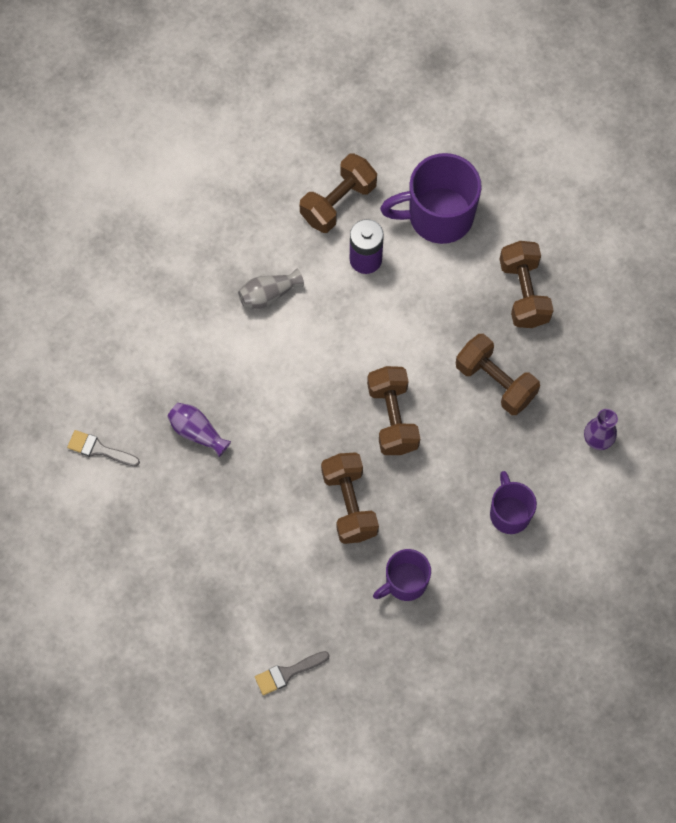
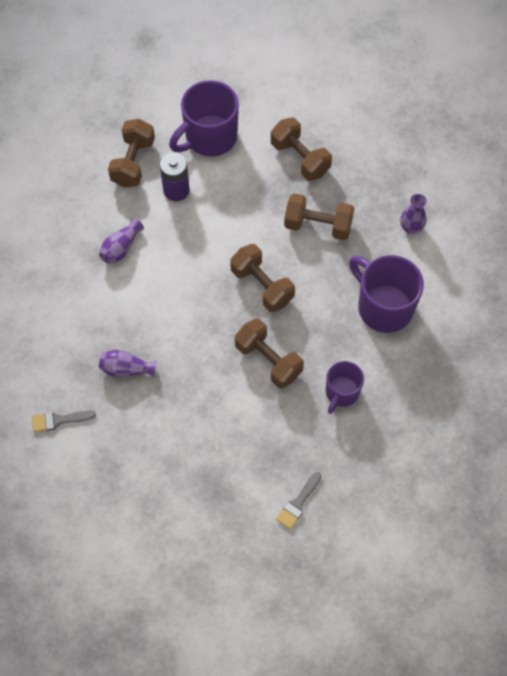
camera: 30 degrees left, 5 degrees down
grey vase [238,269,304,309] -> purple vase [99,218,144,264]
purple mug [490,471,537,534] -> purple mug [349,255,424,333], size x1.68

